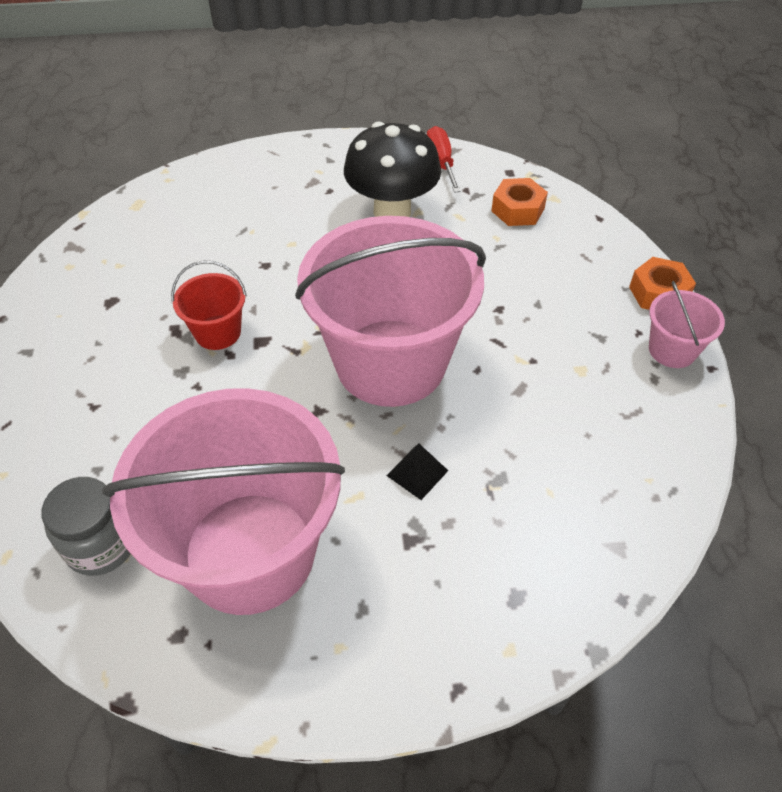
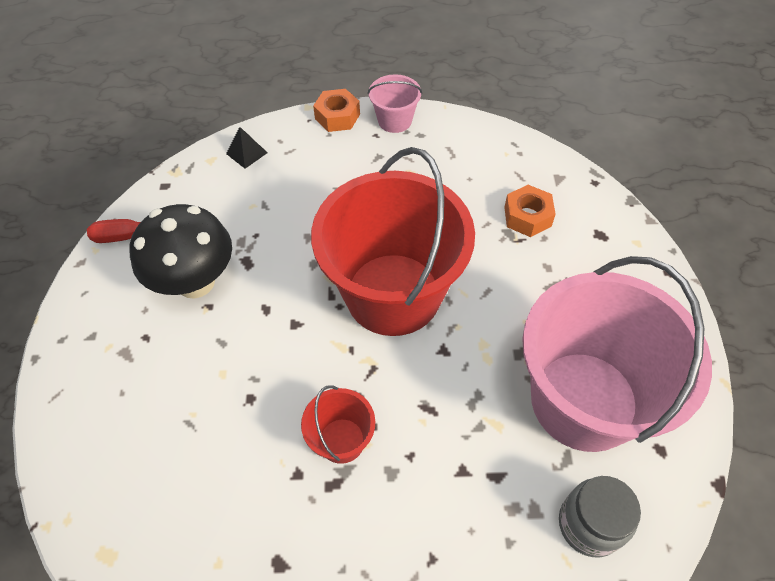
camera: 85 degrees left, 5 degrees up
pink bucket [295,216,486,407] -> red bucket [311,147,475,336]
black pyramid [386,444,448,500] -> black pyramid moved to [226,127,268,169]
orange nut [491,178,548,226] -> orange nut moved to [504,185,556,237]

